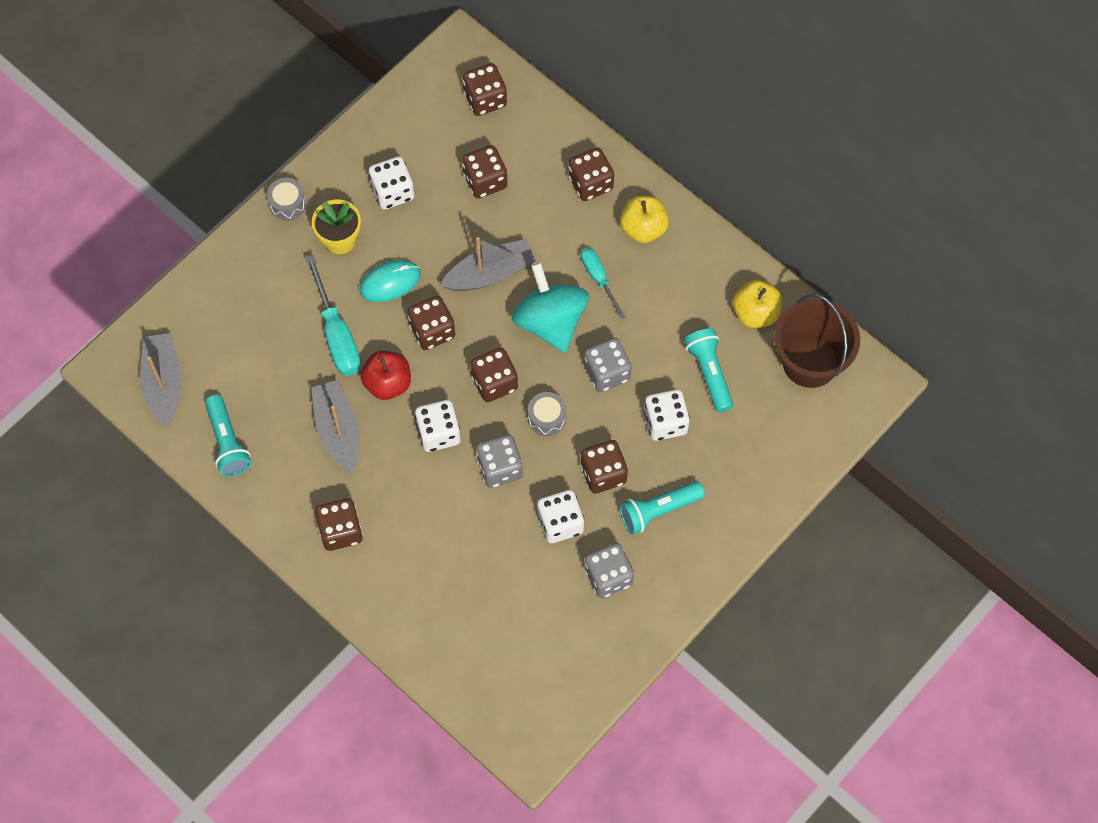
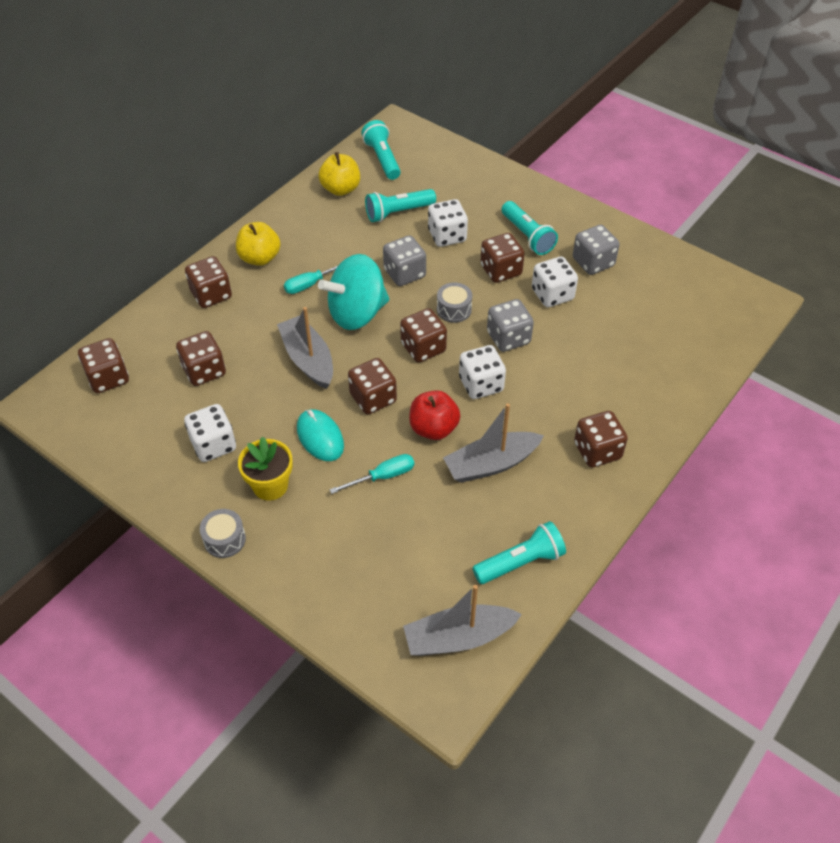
camera: 95 degrees left, 15 degrees down
turquoise screwdriver [305,255,361,376] -> turquoise screwdriver [329,454,414,494], size x0.61
brown bucket [774,294,860,388] -> turquoise flashlight [362,120,401,180]

